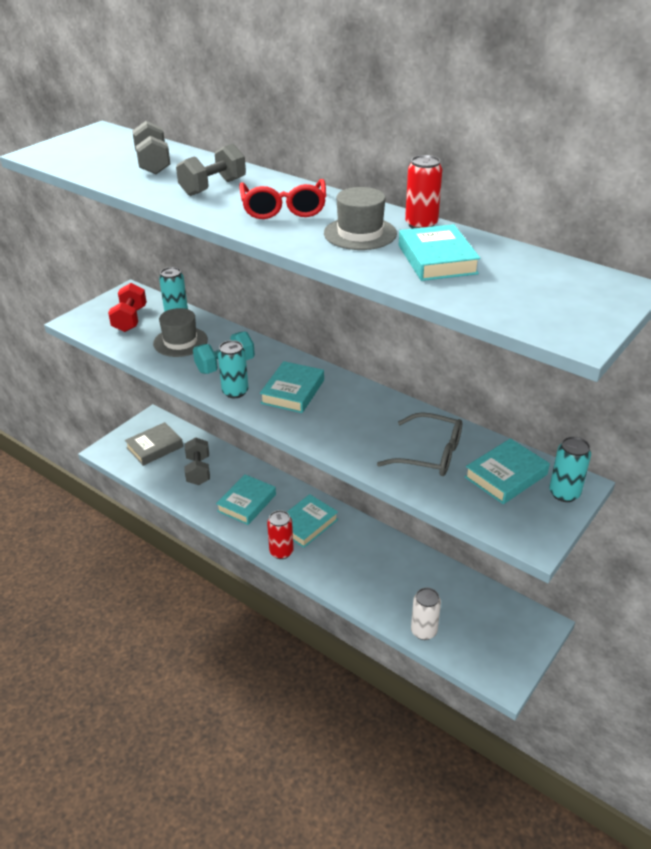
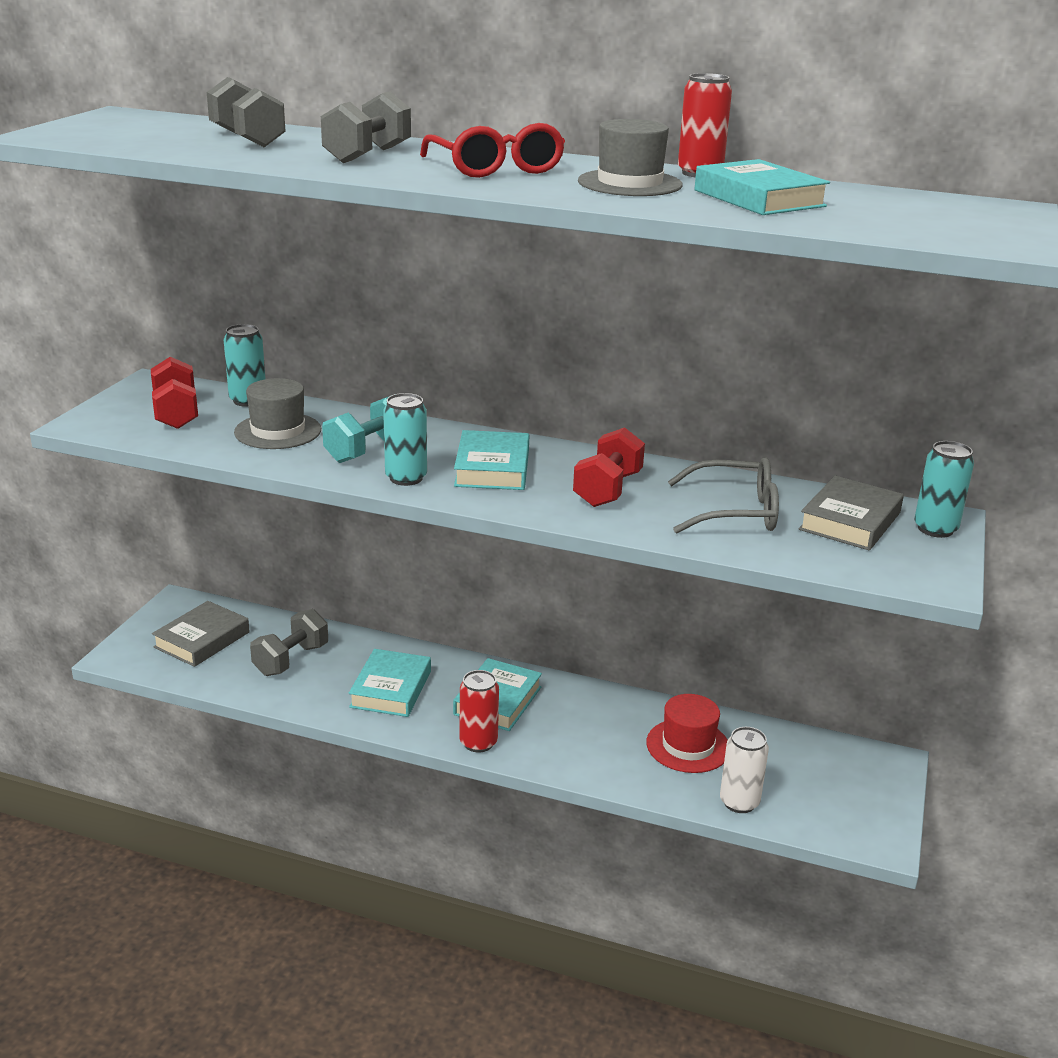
camera: 20 degrees left, 10 degrees down
grey dumbbell [185,437,210,485] -> grey dumbbell turned 60 degrees clockwise [250,609,328,676]
turquoise book [465,438,550,504] -> grey book [799,476,904,551]
none -> red dumbbell [573,427,645,507]
none -> red hat [646,694,728,773]

